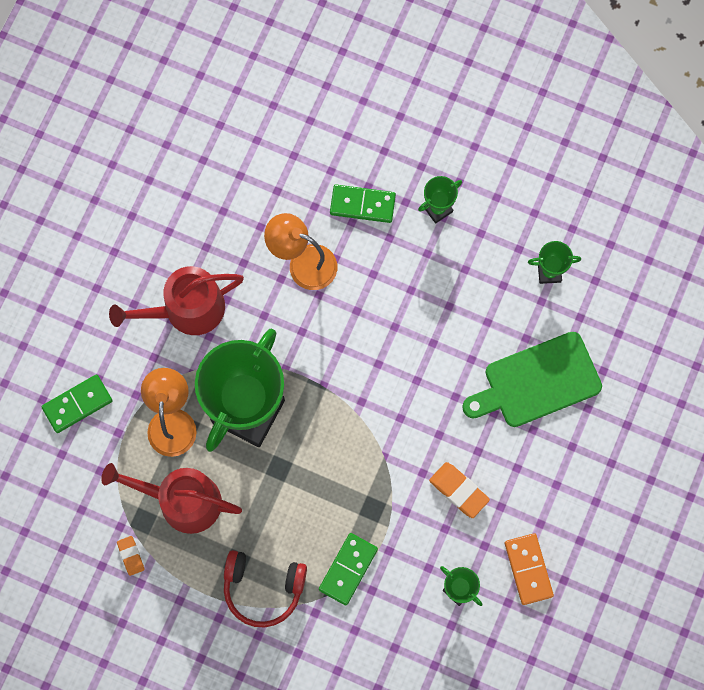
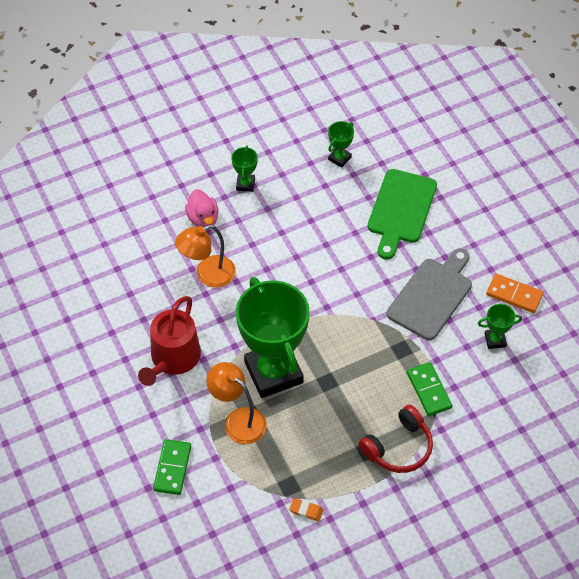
camera: 50 degrees left, 20 degrees down
red watering can [101,463,242,534] -> none
green domino [330,185,396,223] -> pink duck [185,189,219,227]
orange eraser [429,462,490,518] -> grey cutting board [387,248,472,340]

